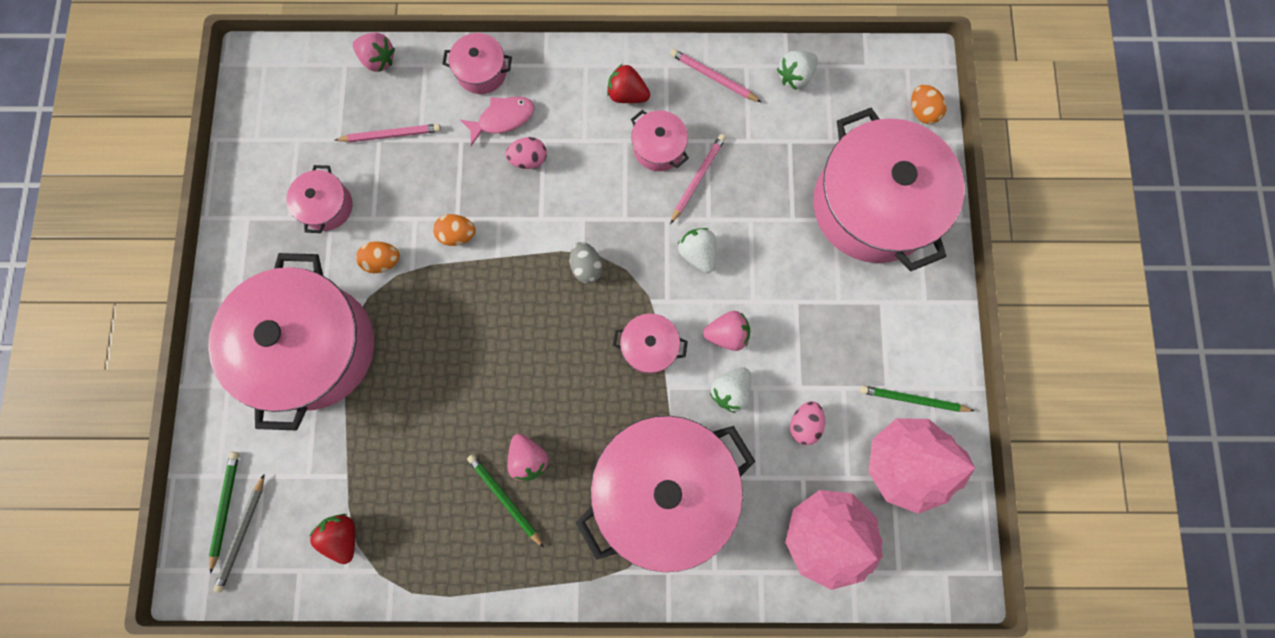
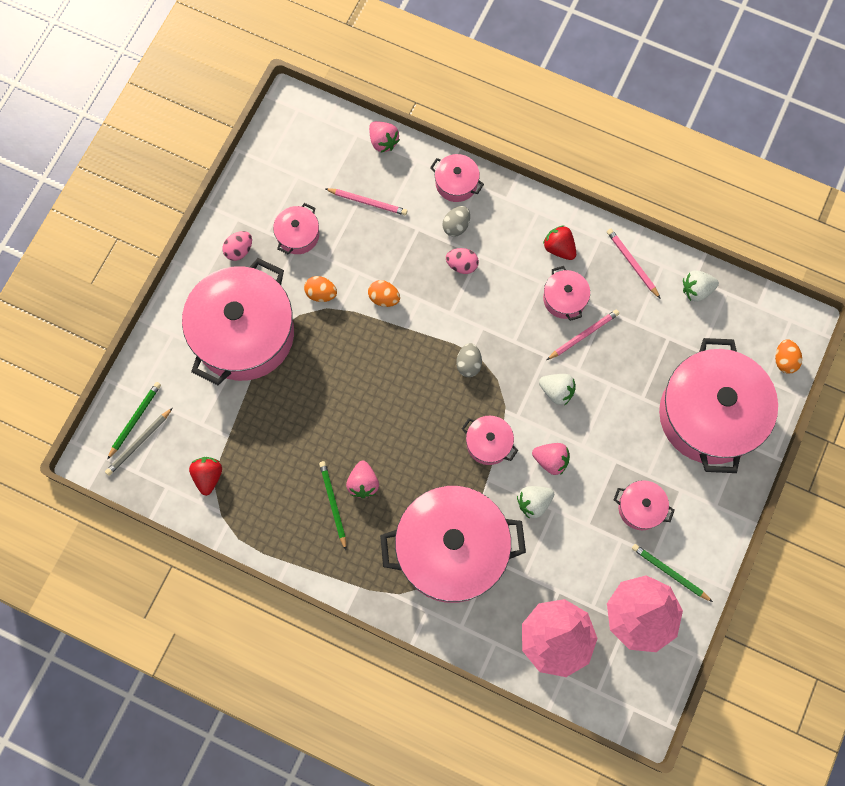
camera: 25 degrees right, 5 degrees down
pink fish [460,97,535,146] -> grey egg [442,206,470,237]
white strawberry [678,228,716,273] -> white strawberry turned 120 degrees clockwise [539,374,576,405]
pink egg [790,401,825,445] -> pink egg moved to [222,231,252,261]
none -> pink pot [614,480,675,530]

